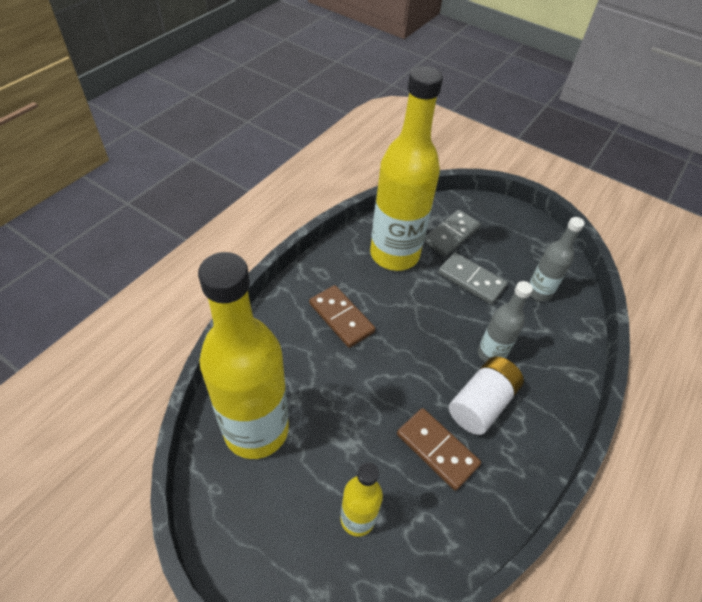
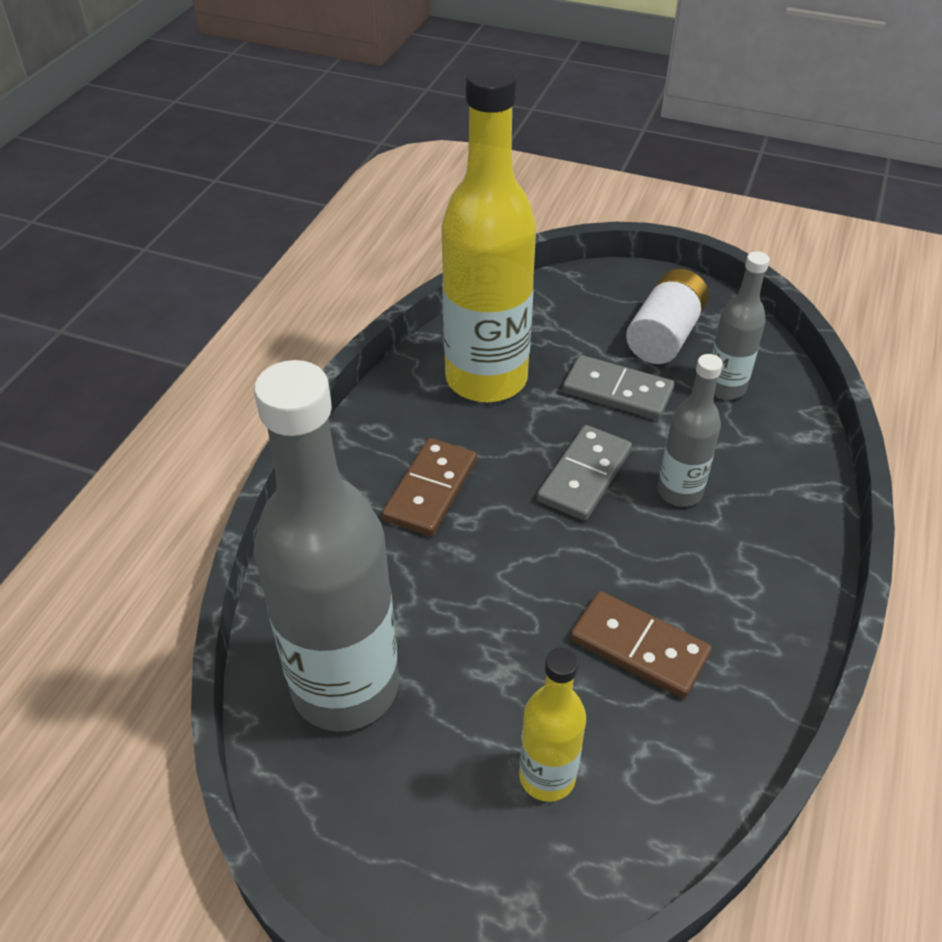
camera: 10 degrees left, 5 degrees down
yellow bottle [198,252,289,459] -> grey bottle [254,360,399,731]
brown domino [309,285,375,348] -> brown domino turned 75 degrees clockwise [382,438,477,536]
grey domino [424,210,481,257] -> grey domino moved to [537,425,632,521]
white battery [449,356,524,435] -> white battery moved to [626,269,709,364]

